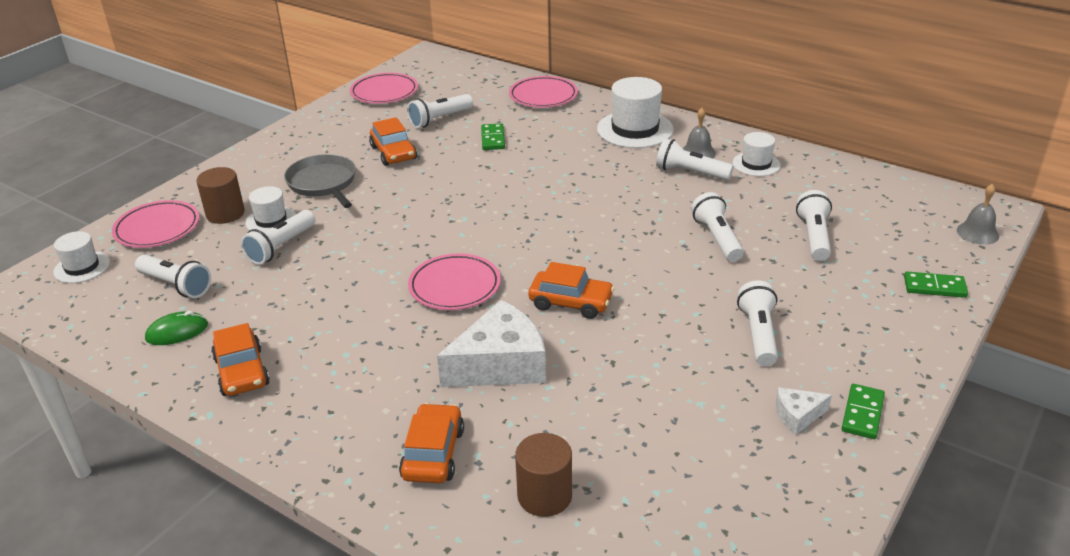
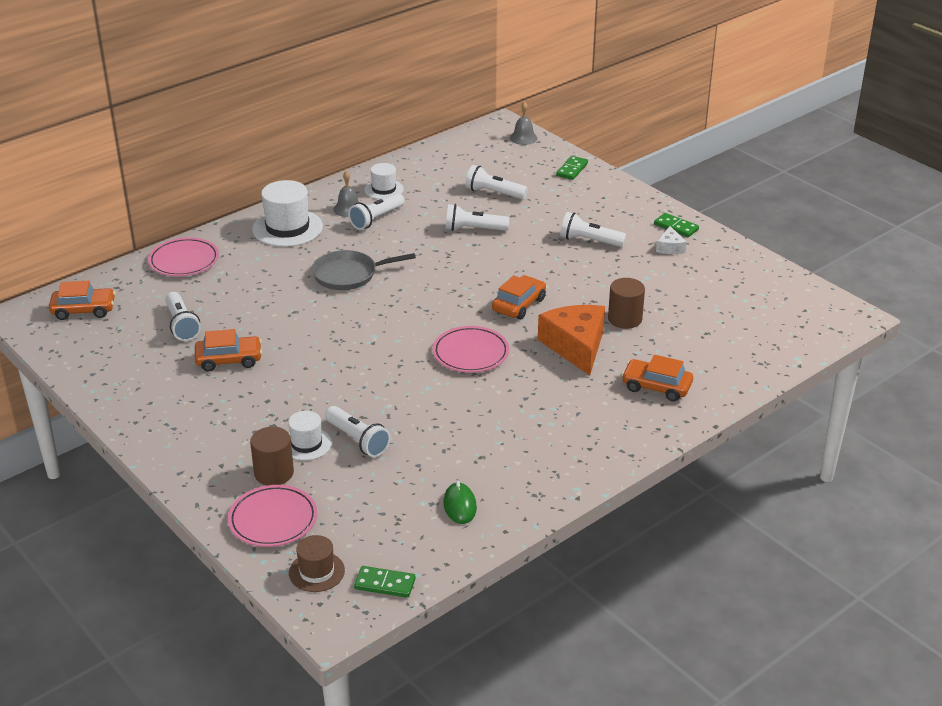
camera: 75 degrees left, 0 degrees up
white hat [53,231,110,283] -> brown hat [289,535,345,592]
white flashlight [135,255,211,298] -> none
orange car [211,323,270,396] -> orange car moved to [49,281,116,320]
grey pan [284,154,356,208] -> grey pan moved to [312,250,416,290]
pink plate [350,73,418,104] -> none
white cheese [437,300,546,387] -> orange cheese [538,305,605,376]
green domino [481,123,505,150] -> green domino moved to [354,566,416,598]
brown cylinder [515,433,572,517] -> brown cylinder moved to [608,278,645,329]

